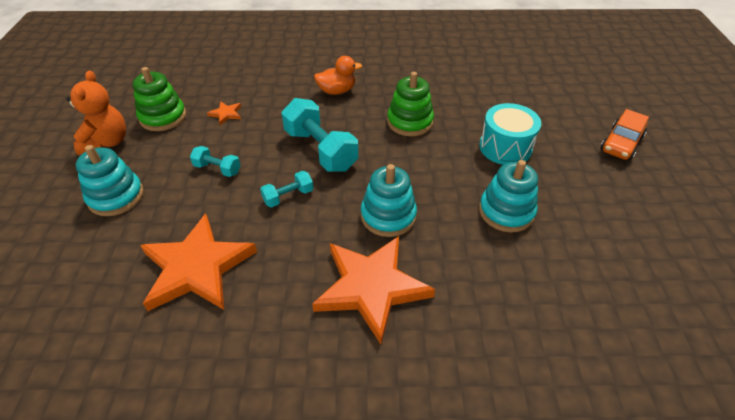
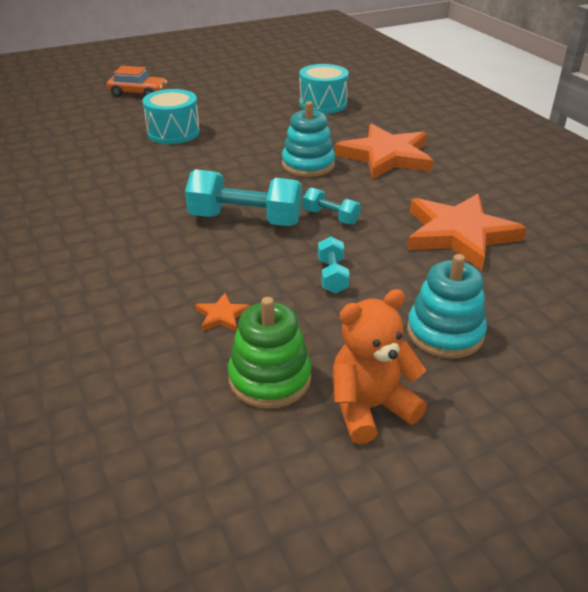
camera: 115 degrees left, 10 degrees down
turquoise dumbbell [281,98,358,172] -> turquoise dumbbell turned 75 degrees clockwise [185,169,302,226]
orange duck [314,56,362,95] -> none
green stacking toy [387,72,434,136] -> none
turquoise stacking toy [479,160,538,232] -> none
none -> turquoise drum [299,64,349,114]

